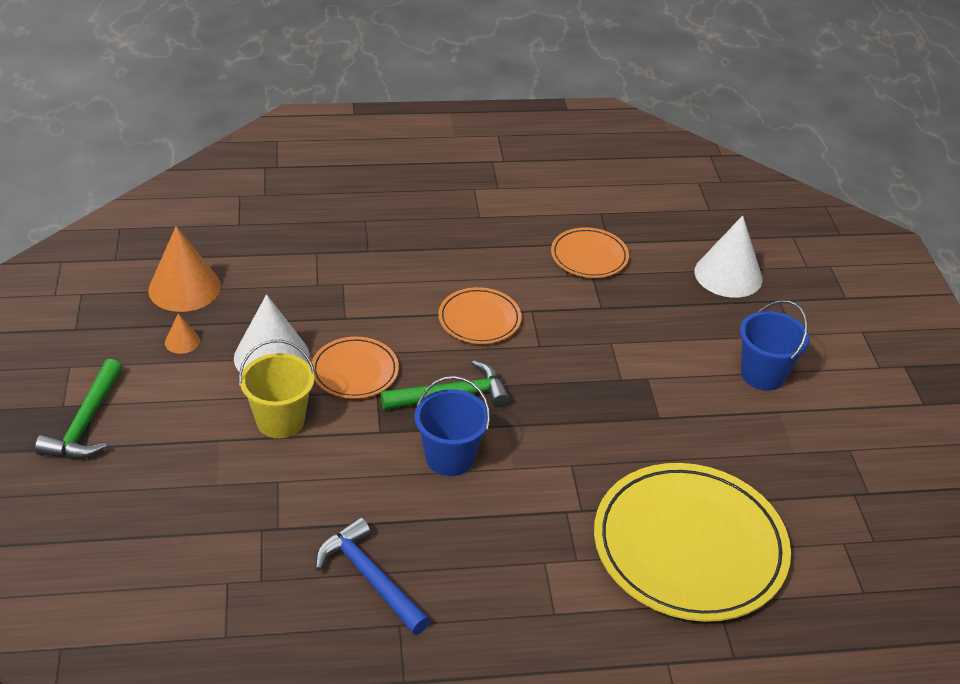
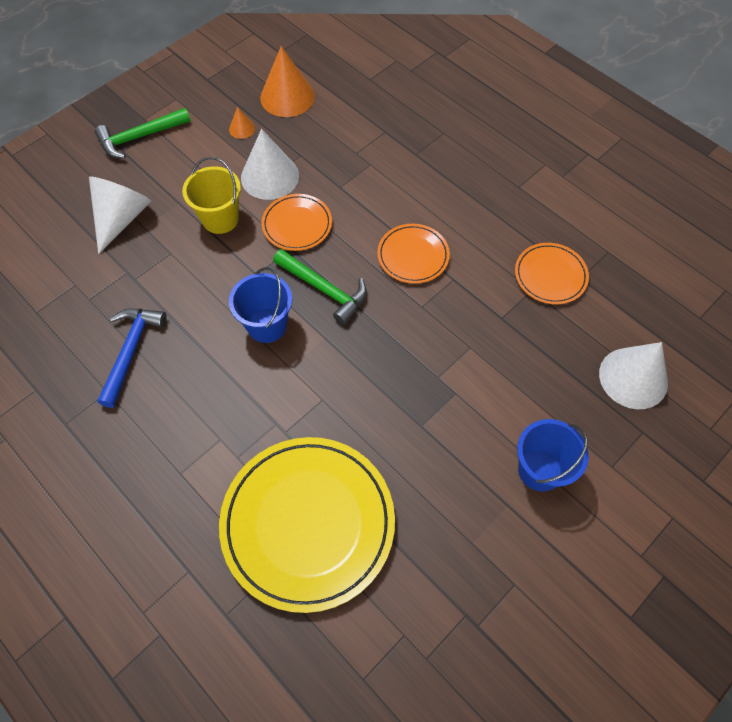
camera: 55 degrees right, 20 degrees up
none -> white cone [89,177,151,254]

